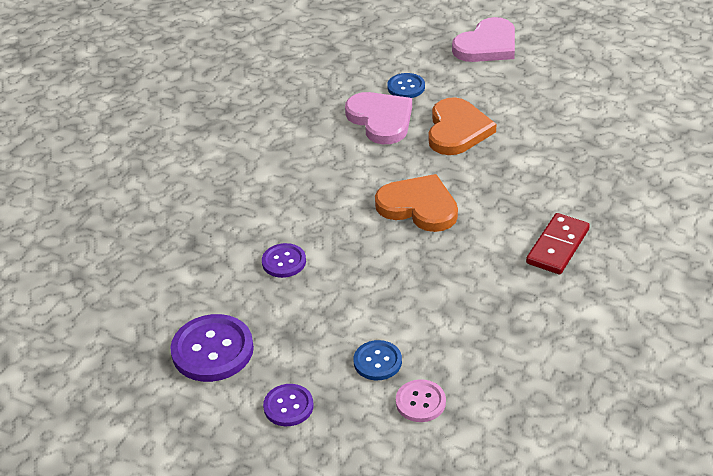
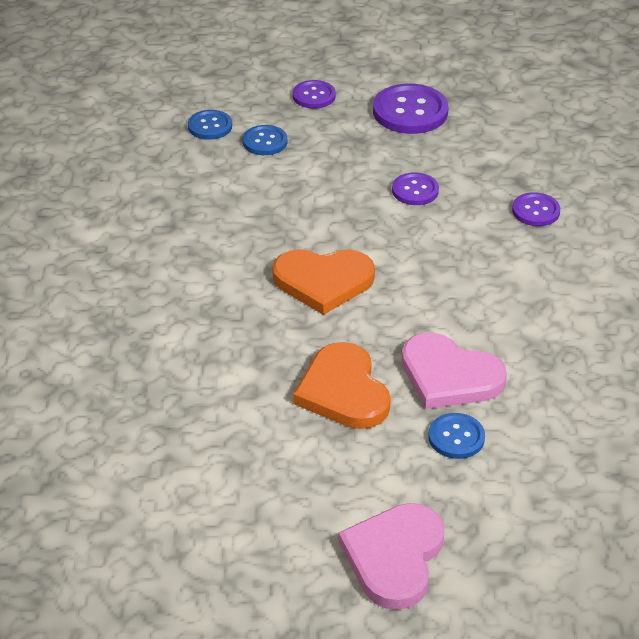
camera: 150 degrees right, 0 degrees up
pink button [396,379,446,422] -> blue button [188,110,232,140]
red domino [526,213,590,274] -> none
none -> purple button [512,192,560,226]

